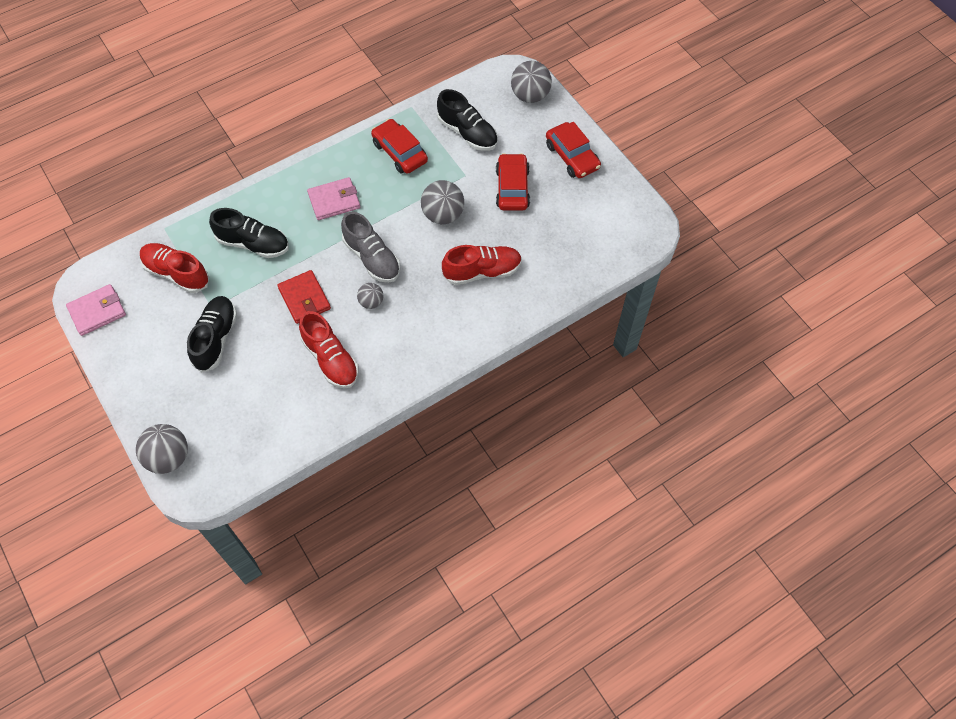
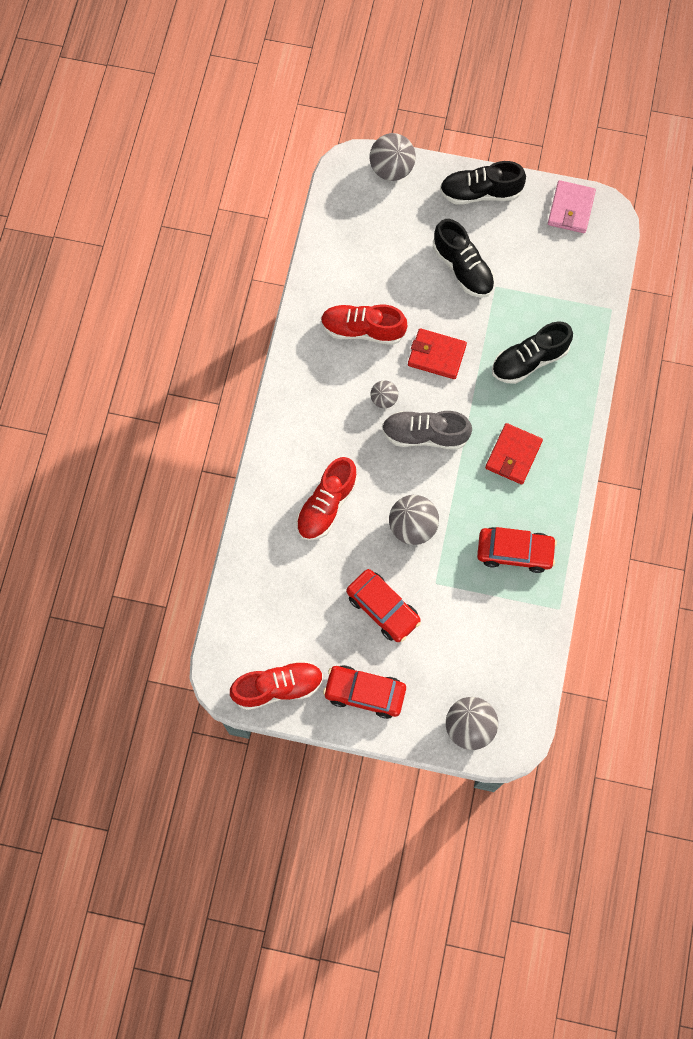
camera: 135 degrees right, 10 degrees up
red shoe [140,243,209,293] -> red shoe moved to [230,660,323,710]
pink wallet [307,177,360,220] -> red wallet [485,423,543,484]
black shoe [437,89,498,151] -> black shoe moved to [440,161,526,205]

